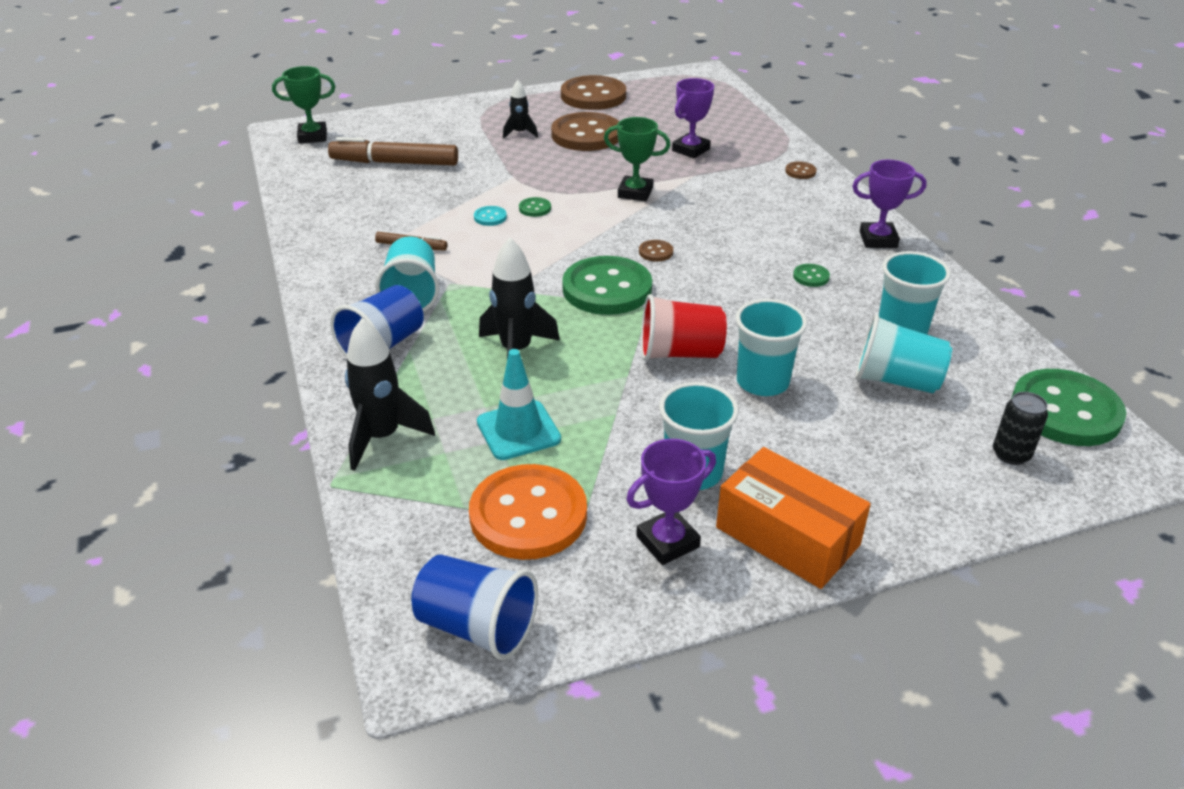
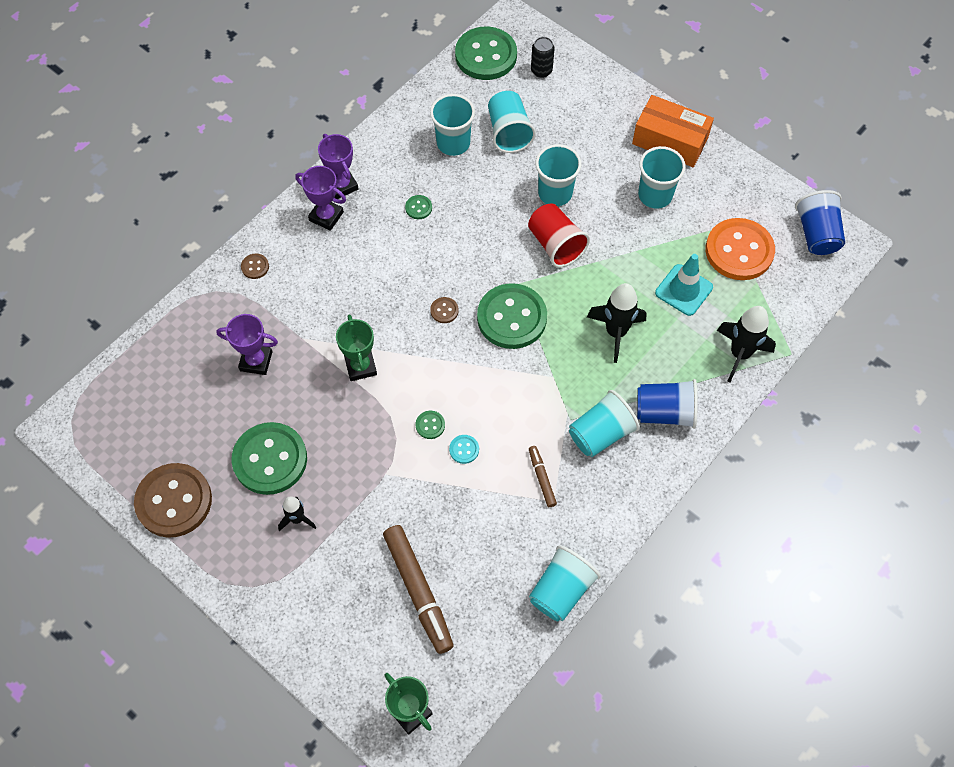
camera: 120 degrees left, 25 degrees up
brown button [551,112,619,151] -> green button [232,422,307,495]
purple trophy [626,439,716,565] -> purple trophy moved to [295,166,346,231]
orange box [716,447,871,589] -> orange box turned 75 degrees counterclockwise [632,95,714,167]
none -> turquoise cup [529,545,601,621]

